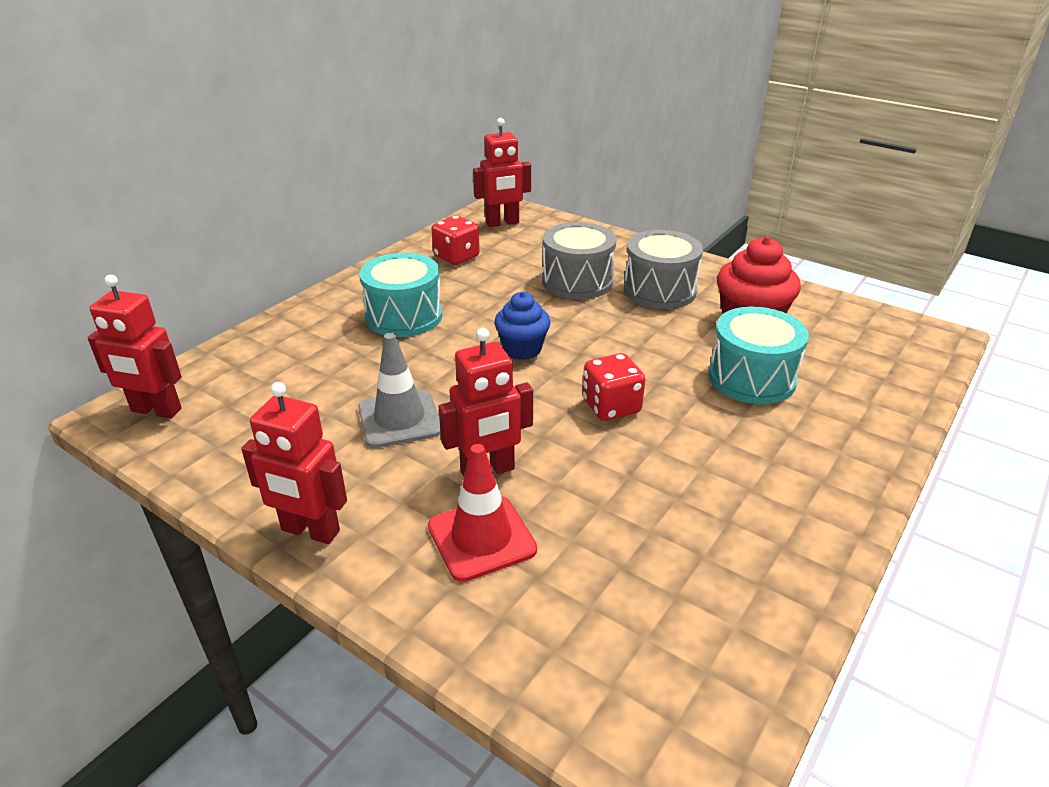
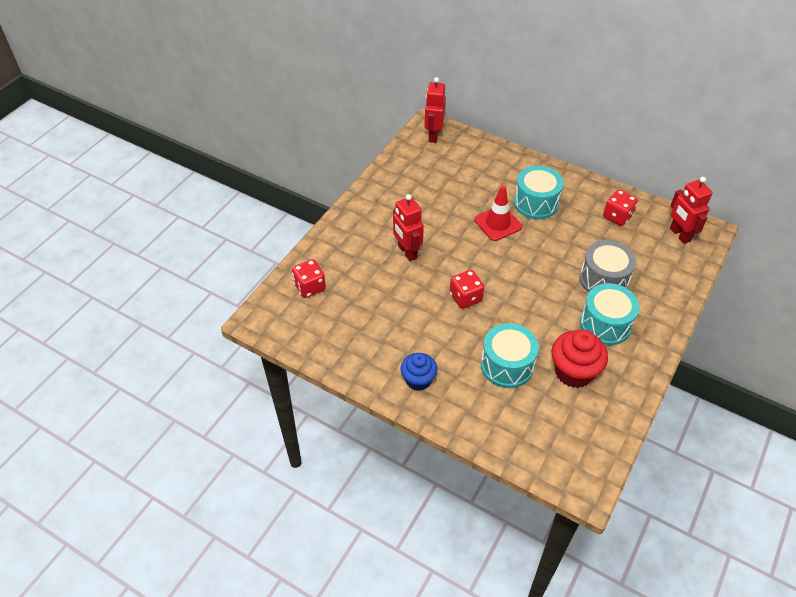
camera: 85 degrees right, 15 degrees up
red robot [241,382,347,544] -> none
grey traffic cone [358,333,441,448] -> none
red traffic cone [428,444,537,582] -> red traffic cone moved to [474,186,522,241]
blue cupcake [494,292,550,360] -> blue cupcake moved to [401,353,437,391]
grey drum [624,230,703,309] -> turquoise drum [580,283,639,345]
none -> red dice [292,259,326,298]

